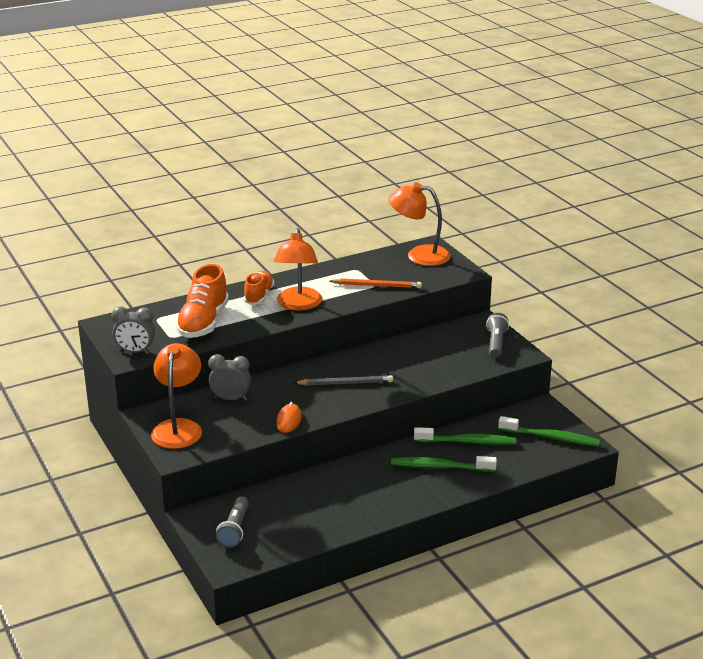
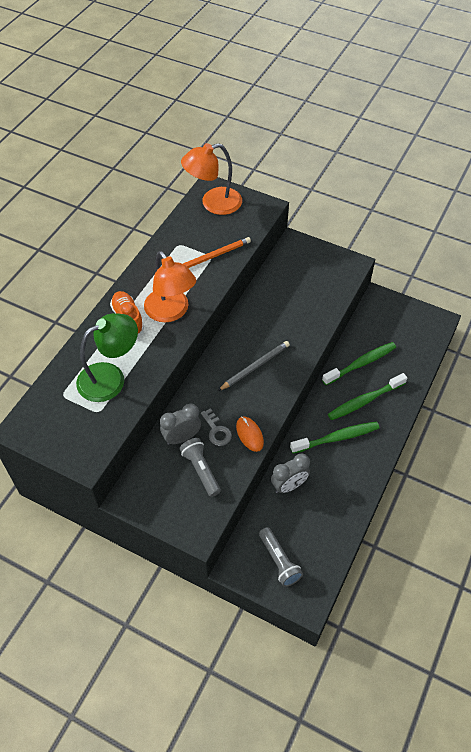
camera: 35 degrees left, 25 degrees up
grey clock [112,306,155,353] -> grey clock moved to [271,454,310,493]
orange lamp [151,343,202,449] -> none
orange shoe [175,264,229,338] -> green lamp [76,313,138,402]
grey flashlight [486,313,509,358] -> grey flashlight moved to [180,438,221,497]
green toothbrush [498,416,600,447] -> green toothbrush moved to [290,421,379,454]
none -> grey key [201,408,232,446]

